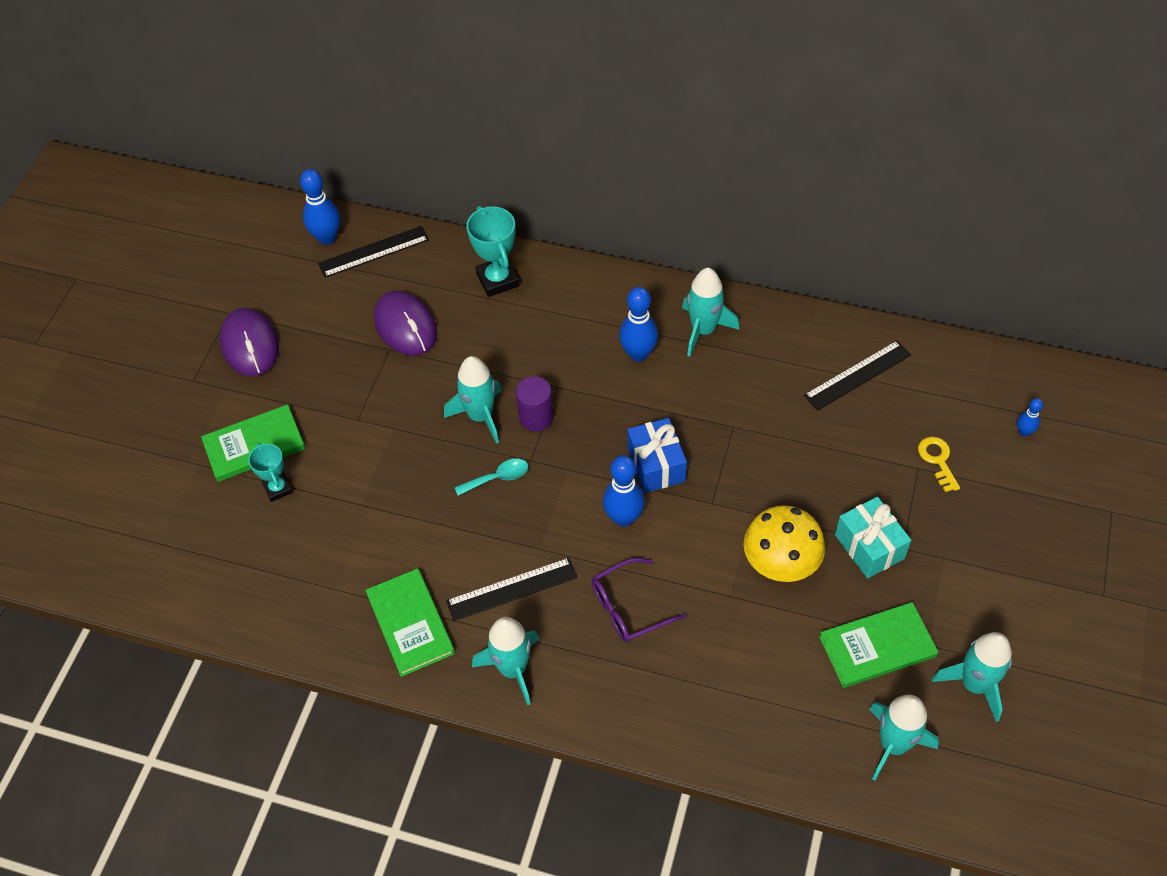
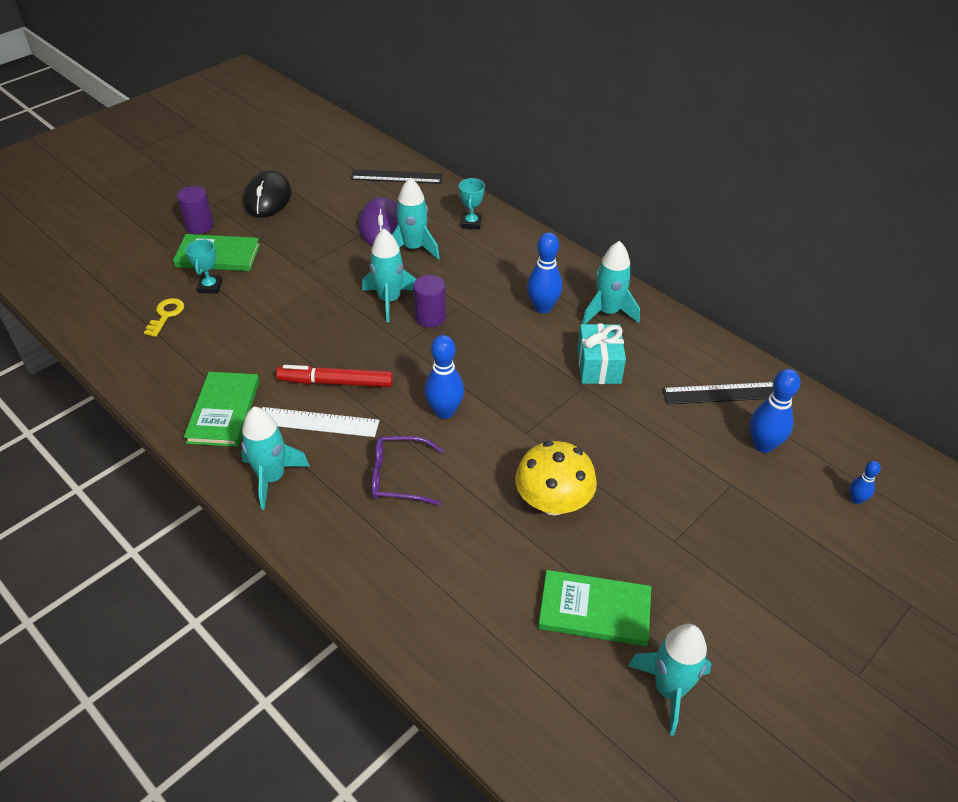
camera: 25 degrees right, 10 degrees down
purple mouse [220,308,279,376] -> black mouse [243,170,292,218]
blue bowling pin [300,169,340,245] -> blue bowling pin moved to [750,369,800,453]
black ruler [446,558,578,621] -> white ruler [262,407,379,437]
turquoise spoon [455,459,528,496] -> none
turquoise trophy [466,206,520,297] -> turquoise trophy [459,178,485,229], size x0.64
blue gift [627,418,687,493] -> none
turquoise gift [835,497,911,578] -> turquoise gift moved to [577,324,626,384]
turquoise rocket [869,695,939,780] -> turquoise rocket moved to [392,178,440,259]
yellow key [918,437,960,492] -> yellow key moved to [144,298,184,337]
none -> purple cylinder [177,186,214,234]
none -> red marker [276,365,393,387]

